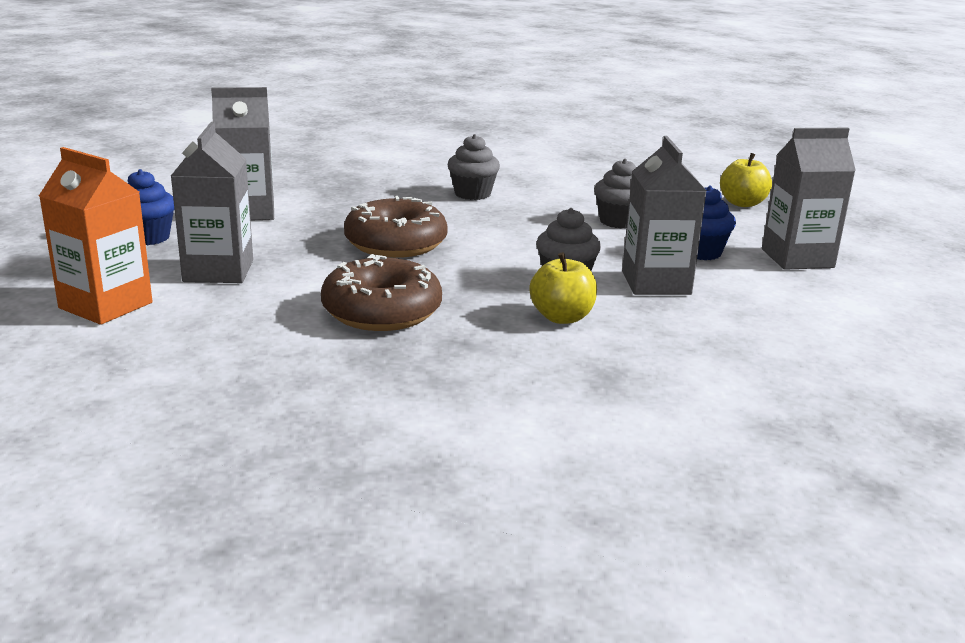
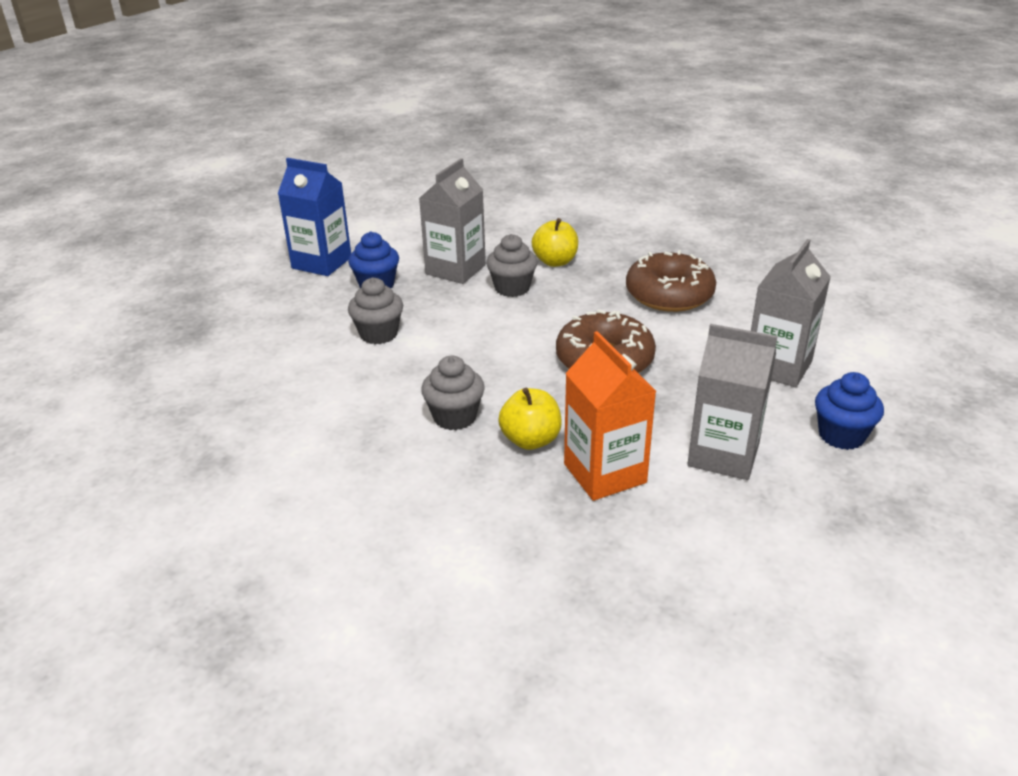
camera: 145 degrees left, 10 degrees up
orange carton [39,147,153,325] -> orange carton moved to [564,331,656,501]
yellow apple [720,153,772,207] -> yellow apple moved to [498,388,562,450]
grey carton [762,128,856,270] -> blue carton [278,158,351,276]

